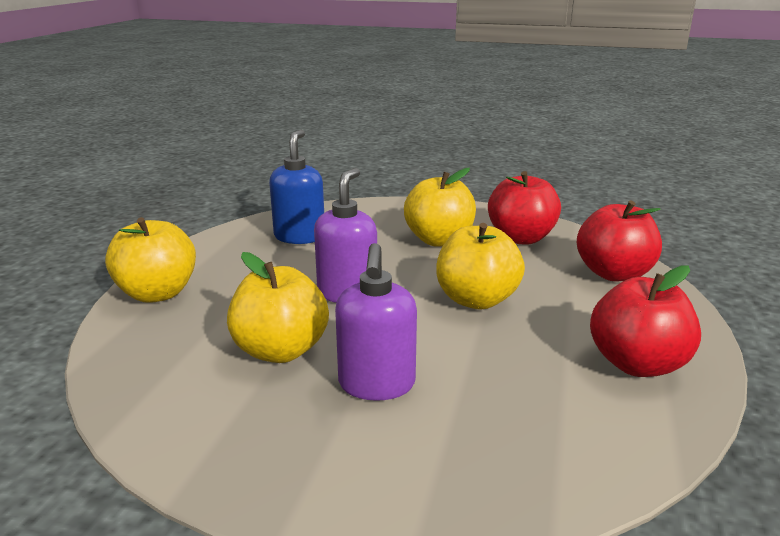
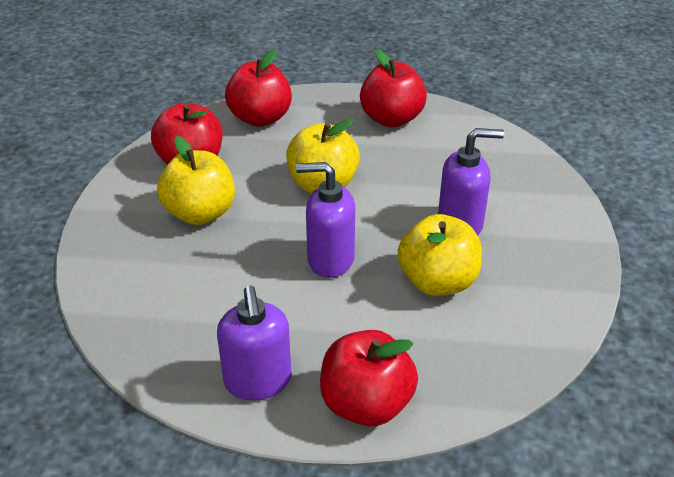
camera: 100 degrees left, 15 degrees up
yellow apple [105,217,196,303] -> red apple [320,330,418,426]
blue soap dispenser [269,130,324,244] -> none
none -> purple soap dispenser [217,286,291,400]

